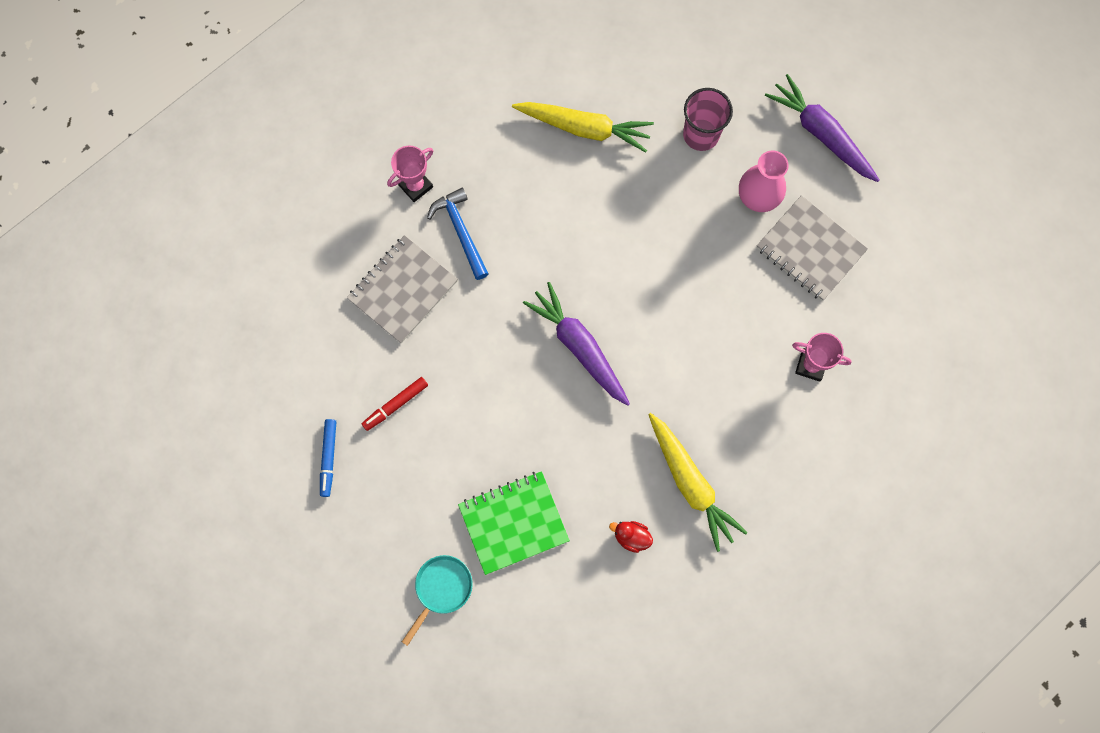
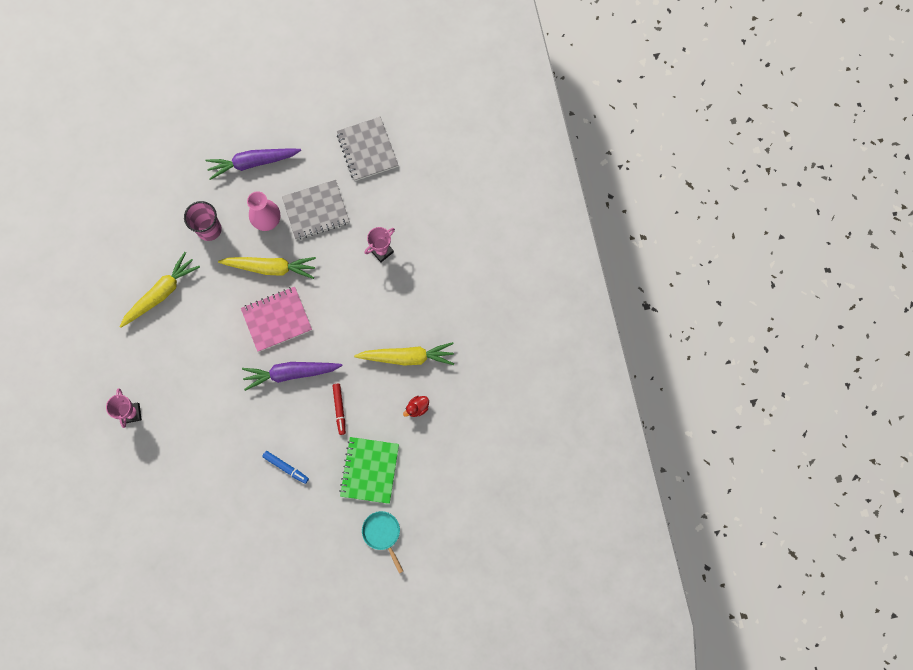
camera: 60 degrees left, 0 degrees up
blue marker [320,419,336,497] -> blue marker moved to [262,451,309,484]
grey notebook [347,235,458,343] -> grey notebook moved to [337,117,399,181]
red marker [362,377,428,431] -> red marker moved to [332,384,346,435]
blue hammer [427,187,489,280] -> none
none -> yellow carrot [218,257,316,279]
none -> pink notebook [241,287,312,352]

